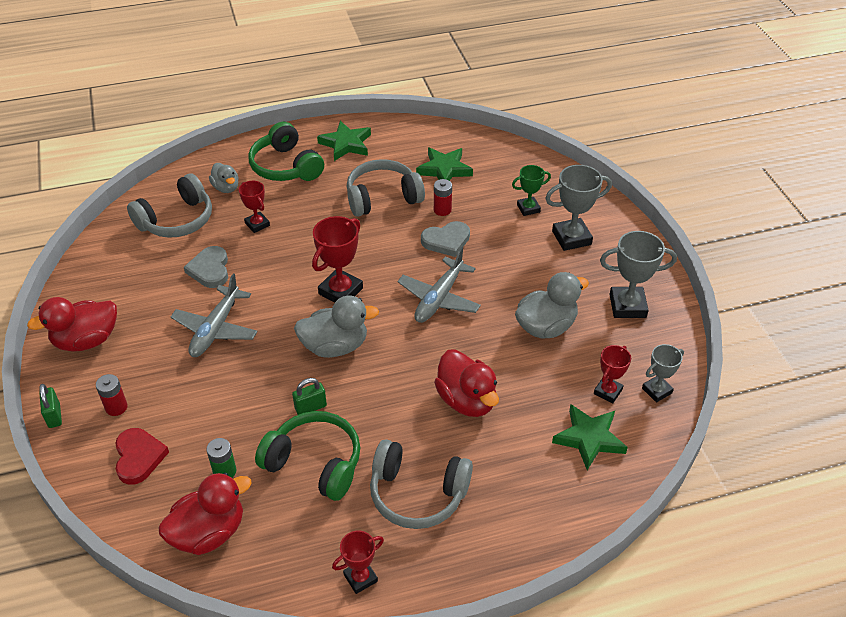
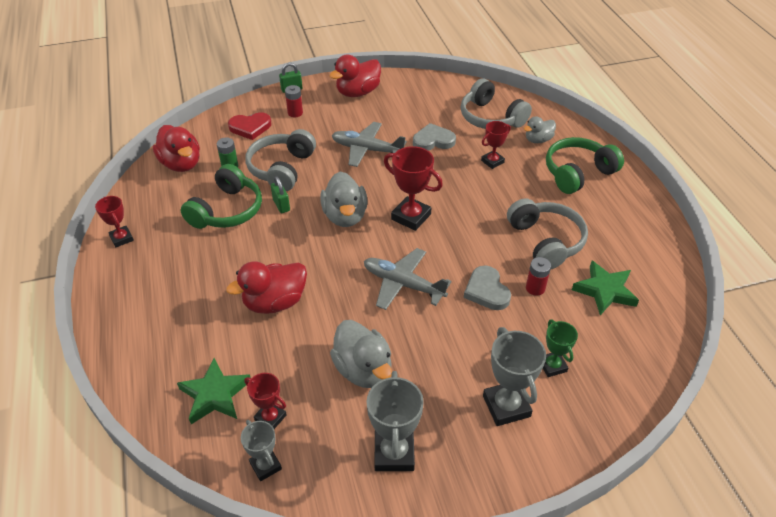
camera: 90 degrees right, 0 degrees up
red duck [27,297,117,352] -> red duck turned 105 degrees counterclockwise [329,55,381,97]
green star [317,121,371,161] -> none
grey headphones [370,439,473,529] -> grey headphones moved to [245,129,316,191]

